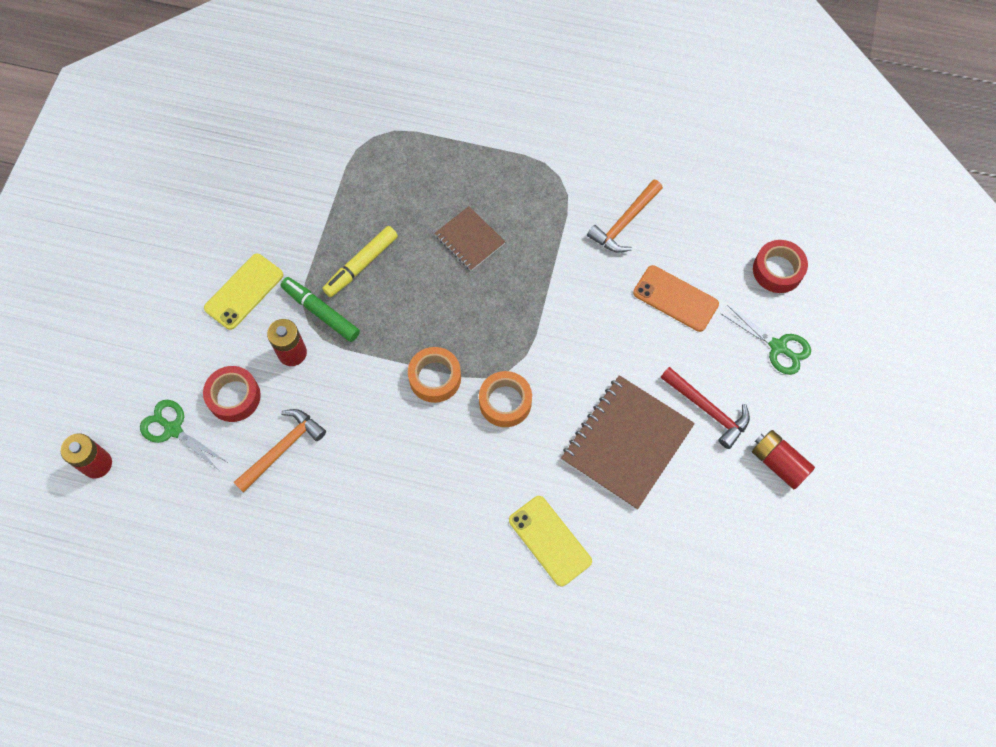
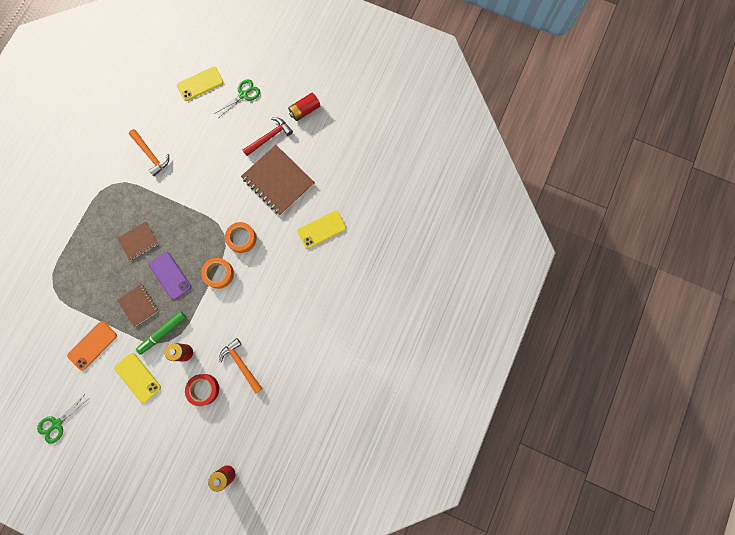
camera: 80 degrees left, 10 degrees up
green scissors [140,400,227,470] -> green scissors moved to [37,393,88,444]
yellow marker [322,226,398,297] -> brown notebook [117,284,158,327]
orange phone [633,265,719,332] -> orange phone moved to [67,321,117,370]
red tape [753,240,808,293] -> yellow phone [177,67,223,101]
none -> purple phone [149,252,191,300]

